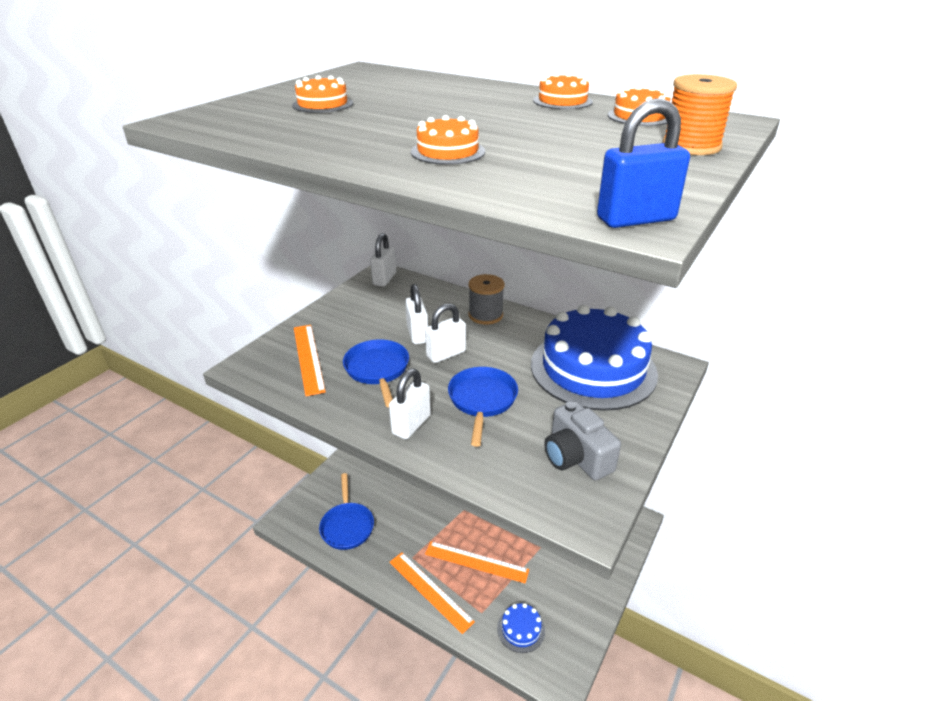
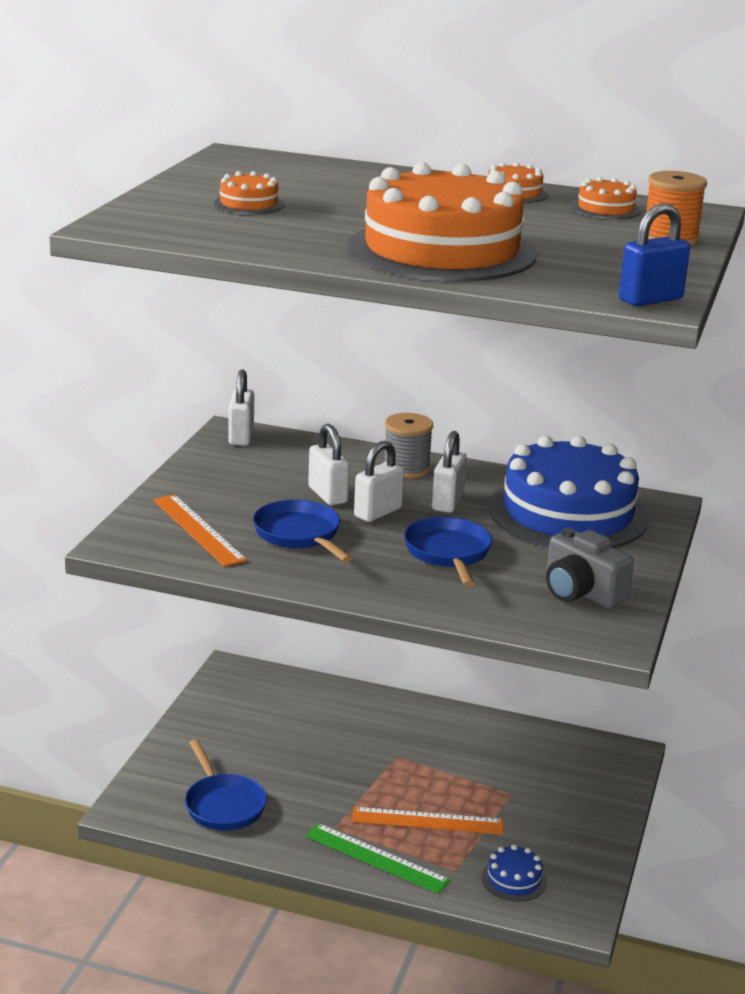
camera: 15 degrees left, 10 degrees down
white padlock [389,368,431,439] -> white padlock moved to [432,431,467,513]
orange ruler [389,552,475,634] -> green ruler [305,823,451,894]
orange cake [411,115,485,165] -> orange cake [347,162,537,282], size x2.49

